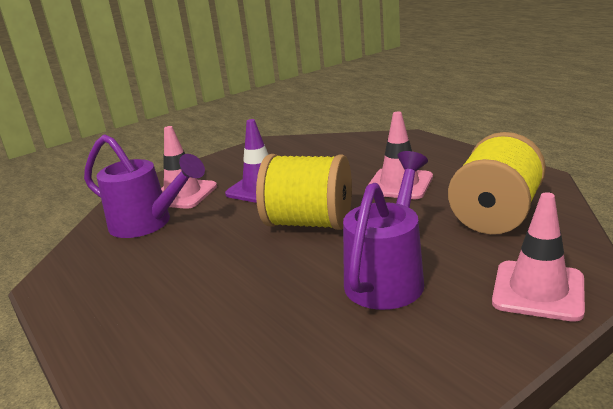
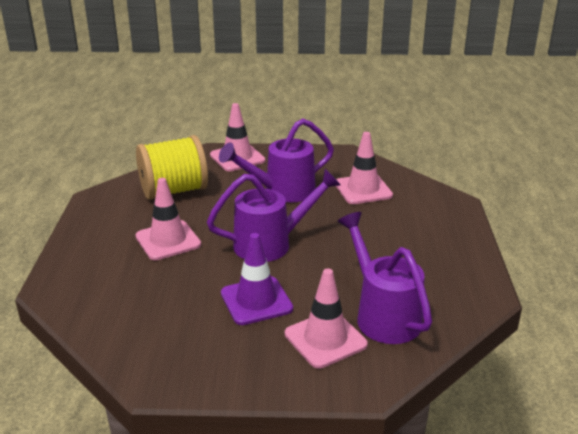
camera: 145 degrees left, 5 degrees up
yellow spool [256,154,352,230] -> purple watering can [207,169,341,262]
none -> pink traffic cone [336,132,393,204]

